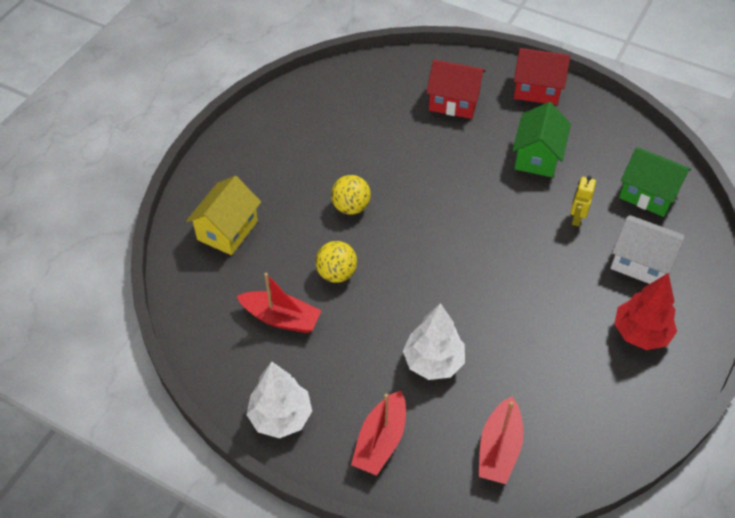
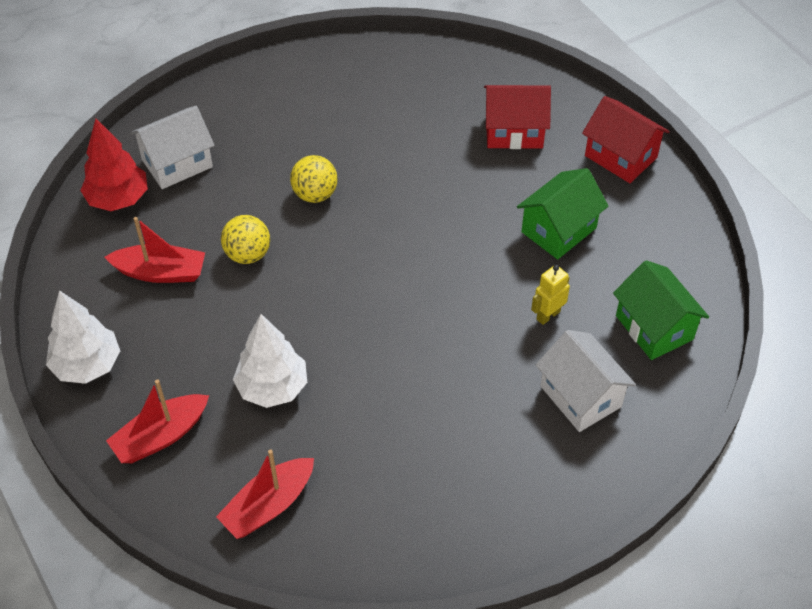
camera: 30 degrees right, 0 degrees up
yellow house [186,176,261,255] -> white house [130,106,215,189]
red boat [237,273,321,333] -> red boat turned 45 degrees counterclockwise [104,217,205,283]
red house [426,60,486,119] -> red house turned 45 degrees counterclockwise [484,85,551,149]
red tree [614,273,677,350] -> red tree moved to [80,119,148,211]

